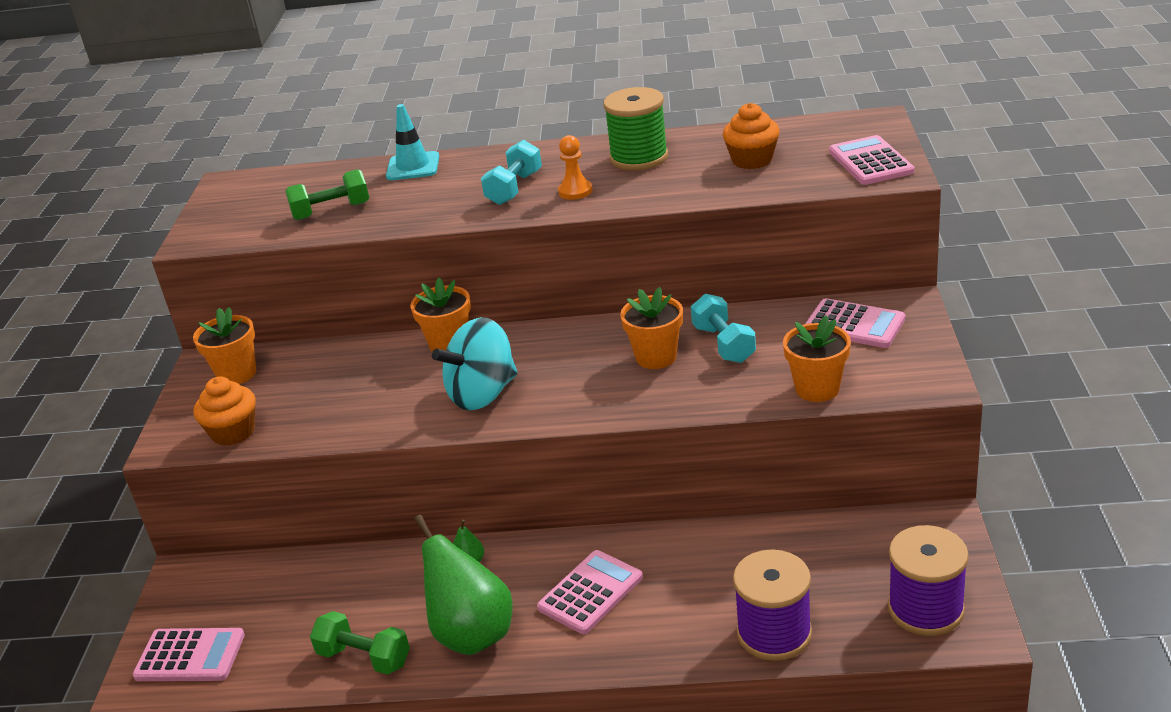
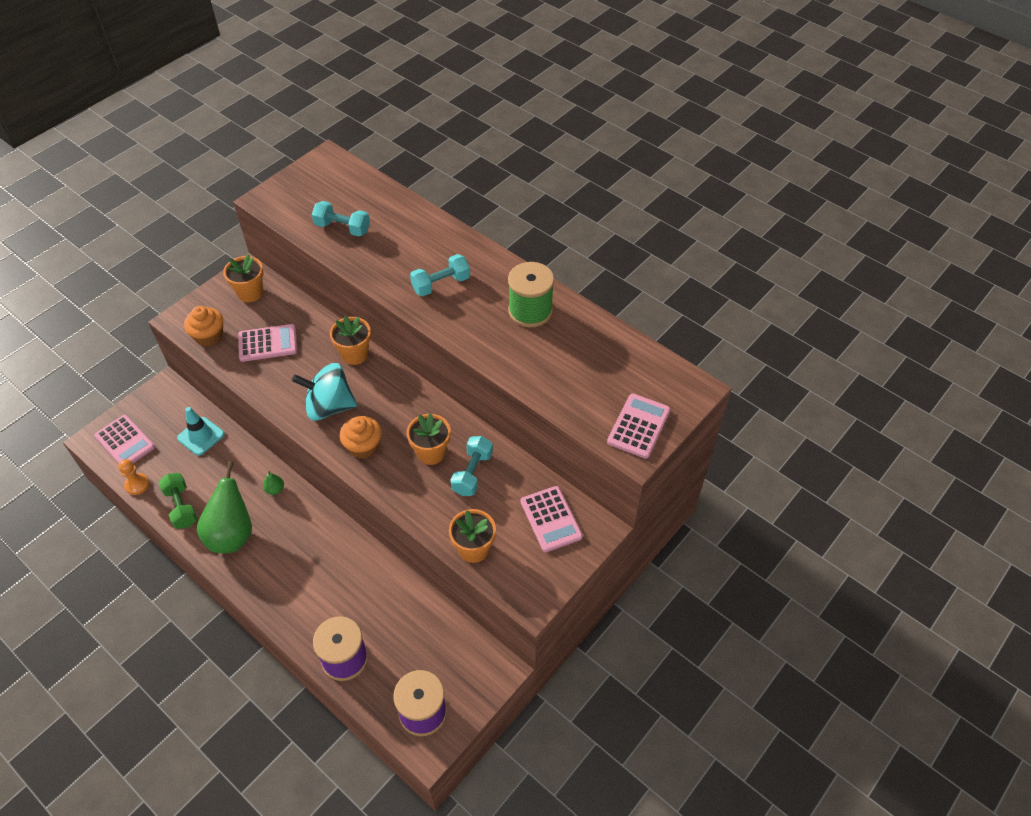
camera: 35 degrees right, 20 degrees up
green dumbbell [286,169,369,220] -> turquoise dumbbell [312,201,370,237]
turquoise traffic cone [386,104,439,180] -> turquoise traffic cone moved to [177,407,225,456]
pink calculator [537,550,643,634] -> pink calculator moved to [238,324,297,362]
orange pawn [558,135,593,200] -> orange pawn moved to [118,459,149,495]
orange cupcake [723,103,780,169] -> orange cupcake moved to [340,416,382,459]

